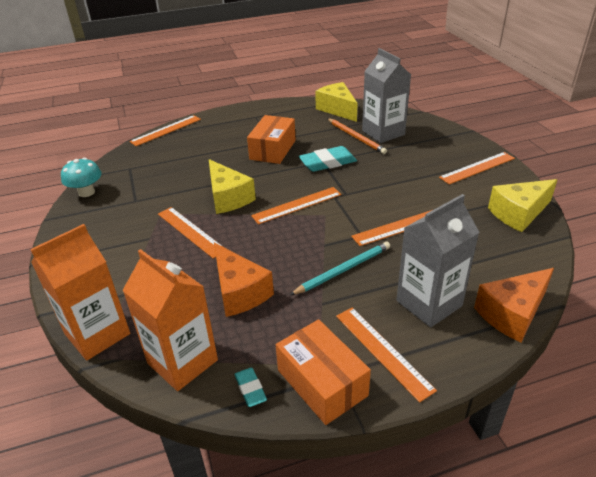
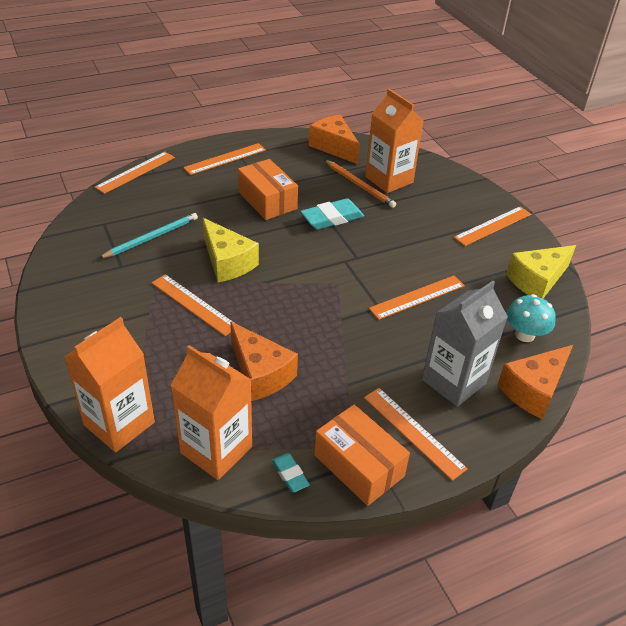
camera: 10 degrees left, 5 degrees up
turquoise mushroom [61,158,102,197] -> turquoise mushroom moved to [507,294,556,342]
orange box [247,115,295,164] -> orange box turned 45 degrees counterclockwise [238,159,298,220]
orange ruler [251,187,341,224] -> orange ruler moved to [183,143,266,175]
turquoise pencil [290,242,390,295] -> turquoise pencil moved to [98,213,198,259]
yellow cheese [315,82,358,122] -> orange cheese [309,115,360,164]
grey carton [362,48,411,143] -> orange carton [365,89,423,193]

